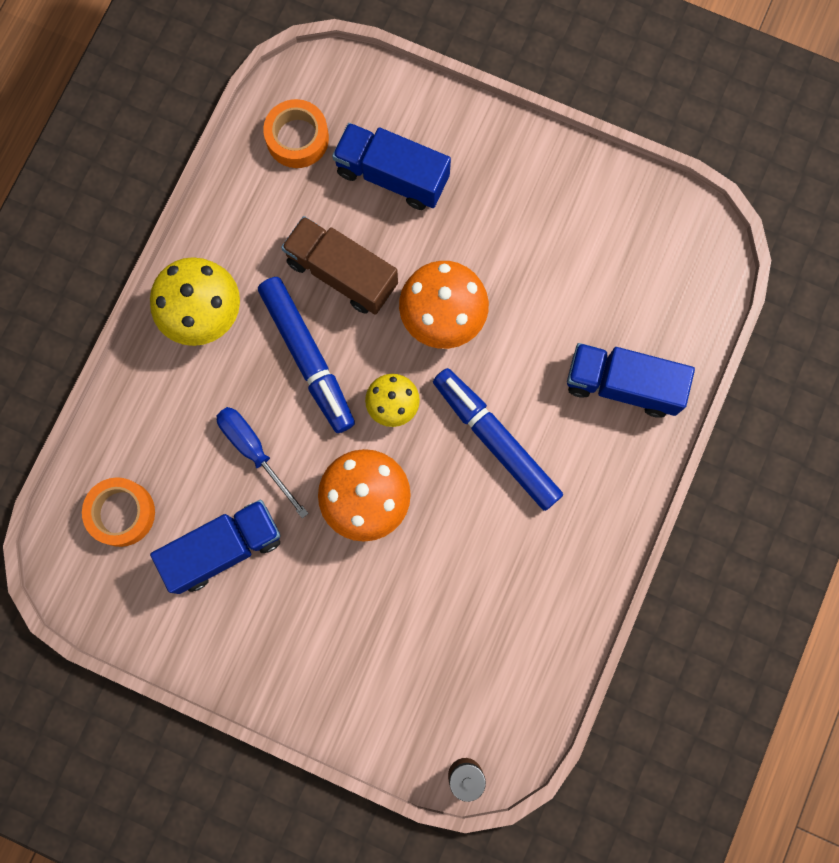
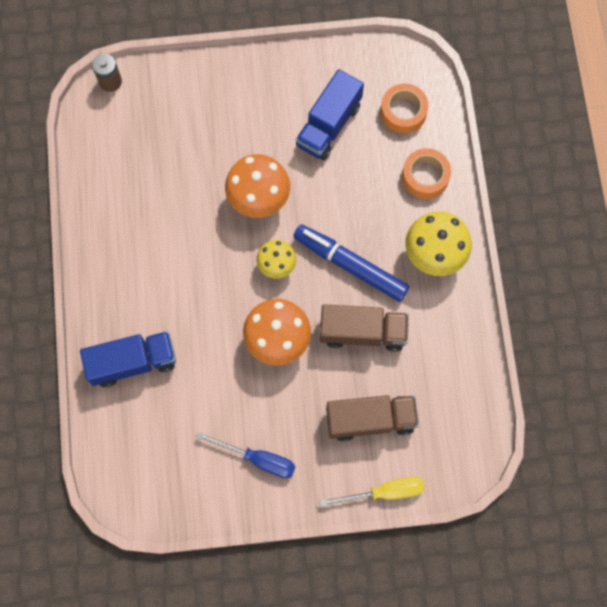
camera: 150 degrees right, 5 degrees down
blue screwdriver [217,407,309,518] -> blue screwdriver moved to [196,432,295,478]
orange tape [263,99,329,168] -> orange tape moved to [402,148,451,199]
blue truck [332,123,451,210] -> brown truck [326,395,419,441]
blue marker [433,368,563,511] -> none
none -> yellow screwdriver [320,477,424,506]

